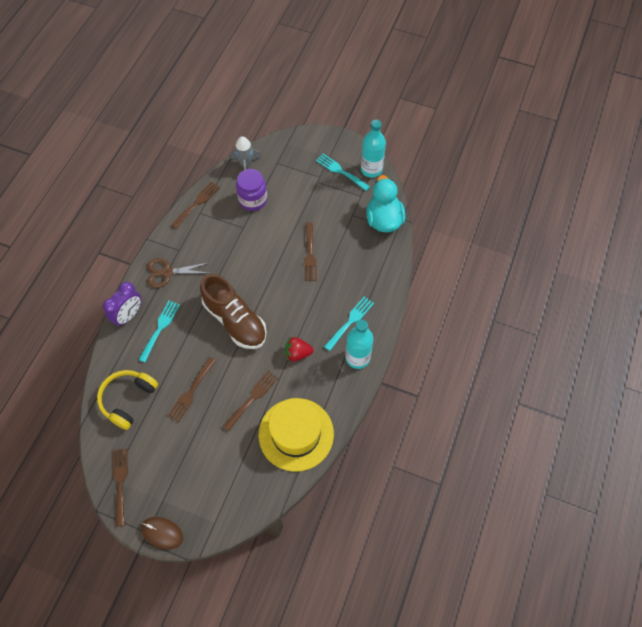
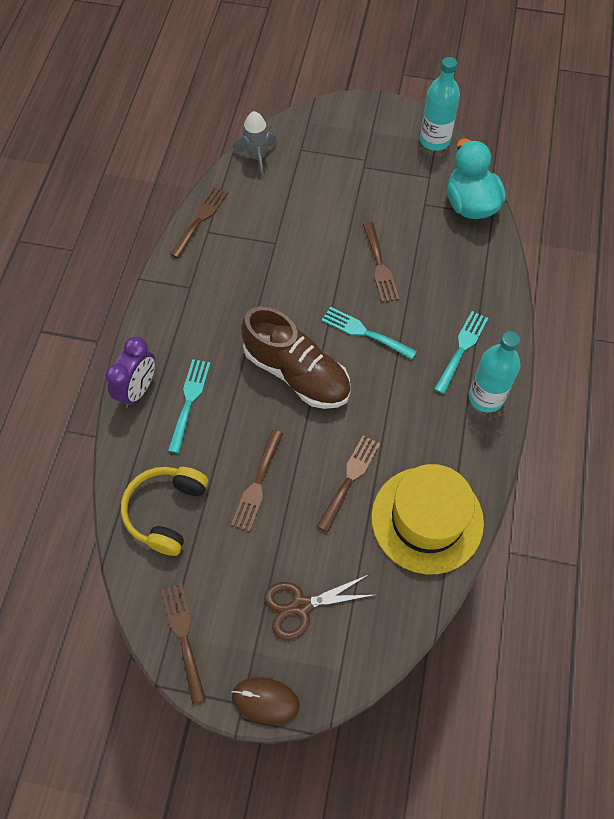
camera: 10 degrees left, 0 degrees up
brown scissors [147,258,210,288] -> brown scissors moved to [264,575,374,640]
purple jar [236,169,267,211] -> none
red strawberry [285,336,314,362] -> none
turquoise fork [316,154,370,191] -> turquoise fork moved to [322,307,417,360]

